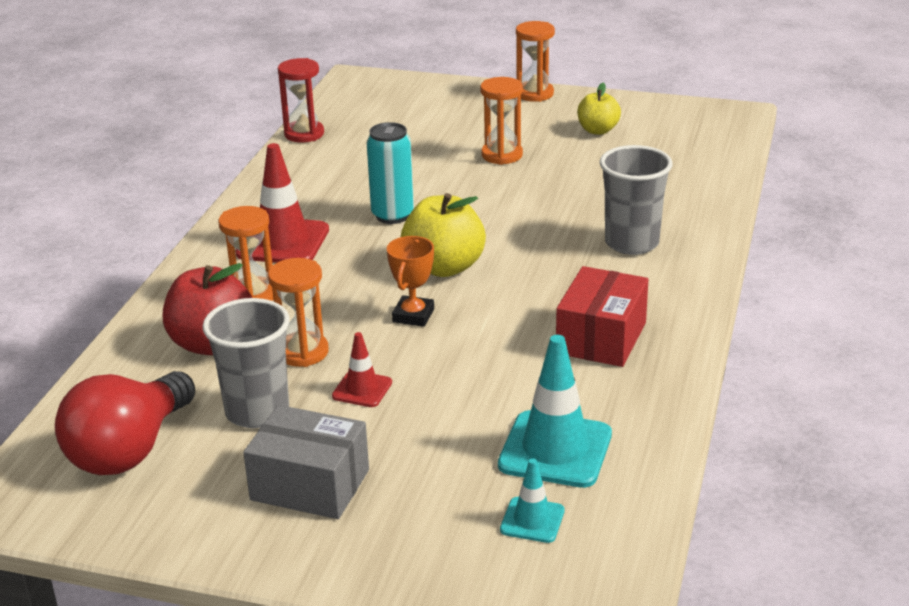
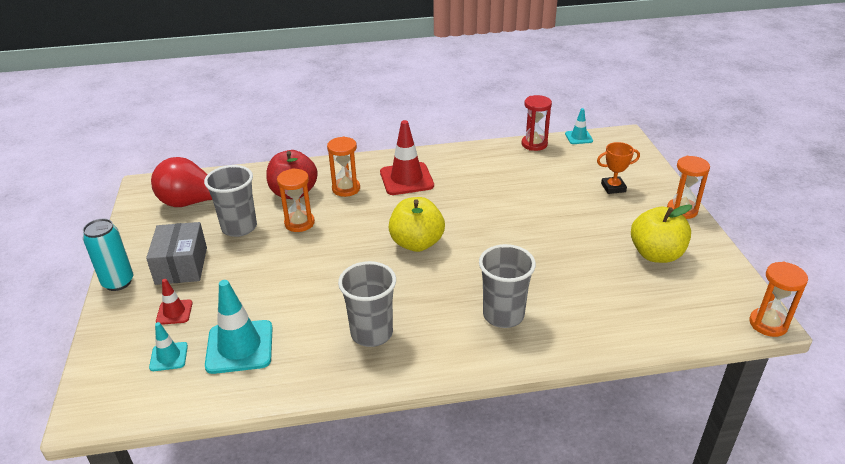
camera: 65 degrees right, 5 degrees up
red traffic cone [332,332,392,407] -> red traffic cone moved to [156,279,193,325]
turquoise can [367,122,414,224] -> turquoise can moved to [83,219,133,291]
orange trophy [387,236,434,327] -> orange trophy moved to [597,142,640,194]
orange hourglass [480,77,523,165] -> orange hourglass moved to [749,261,808,337]
red box [556,266,649,367] -> grey cup [338,261,396,347]
yellow apple [577,83,621,135] -> yellow apple [631,204,692,263], size x1.63
none -> turquoise traffic cone [565,108,593,144]

